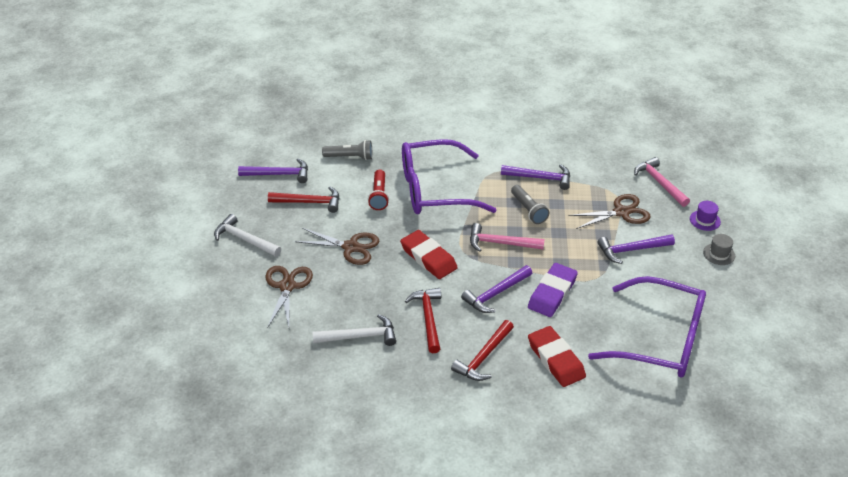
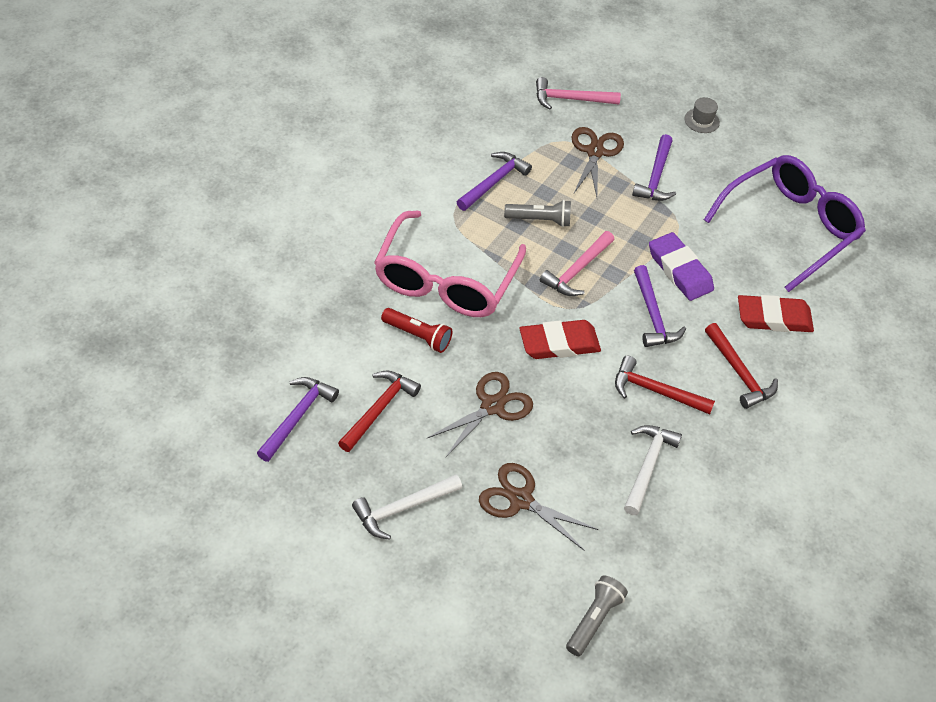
camera: 65 degrees left, 10 degrees up
grey flashlight [322,140,372,160] -> grey flashlight moved to [566,575,628,656]
purple glasses [402,139,497,214] -> pink glasses [374,210,526,317]
purple hat [690,201,721,231] -> none

